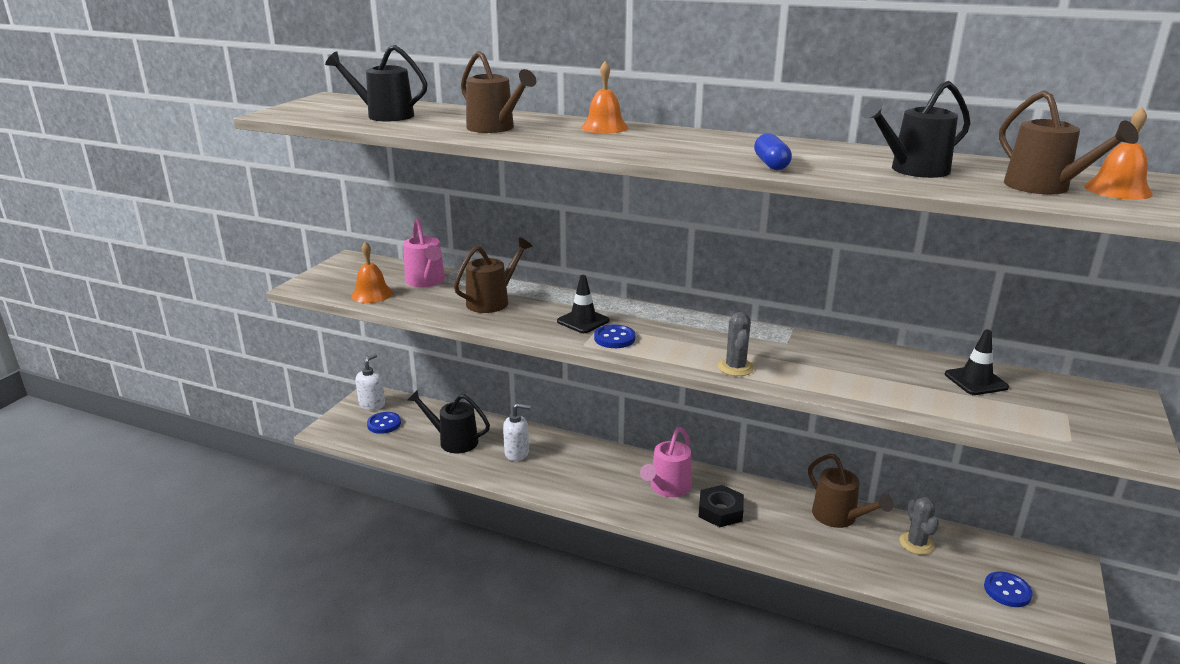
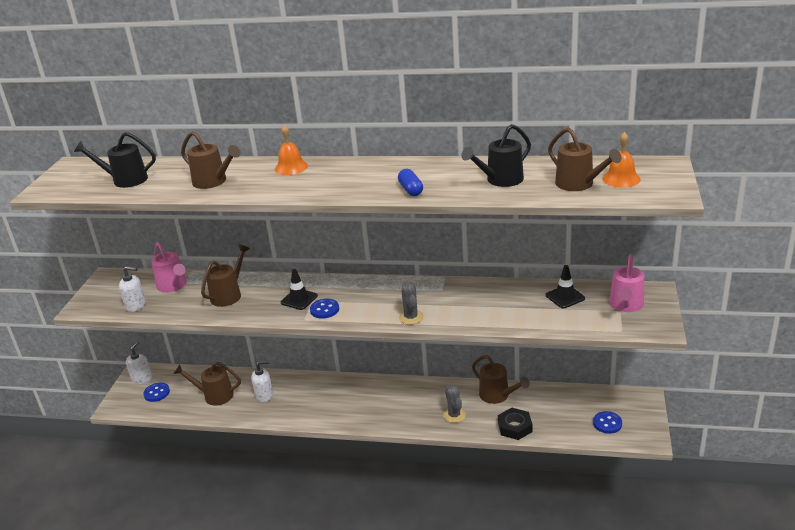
camera: 10 degrees left, 5 degrees up
orange bell [351,241,393,303] -> white soap dispenser [119,266,146,312]
black watering can [408,390,490,453] -> brown watering can [174,362,241,406]
pink watering can [640,427,691,497] -> pink watering can moved to [609,254,644,312]
black nut [698,485,744,527] -> black nut moved to [498,408,532,440]
grey cactus [899,497,939,555] -> grey cactus moved to [443,385,466,423]

